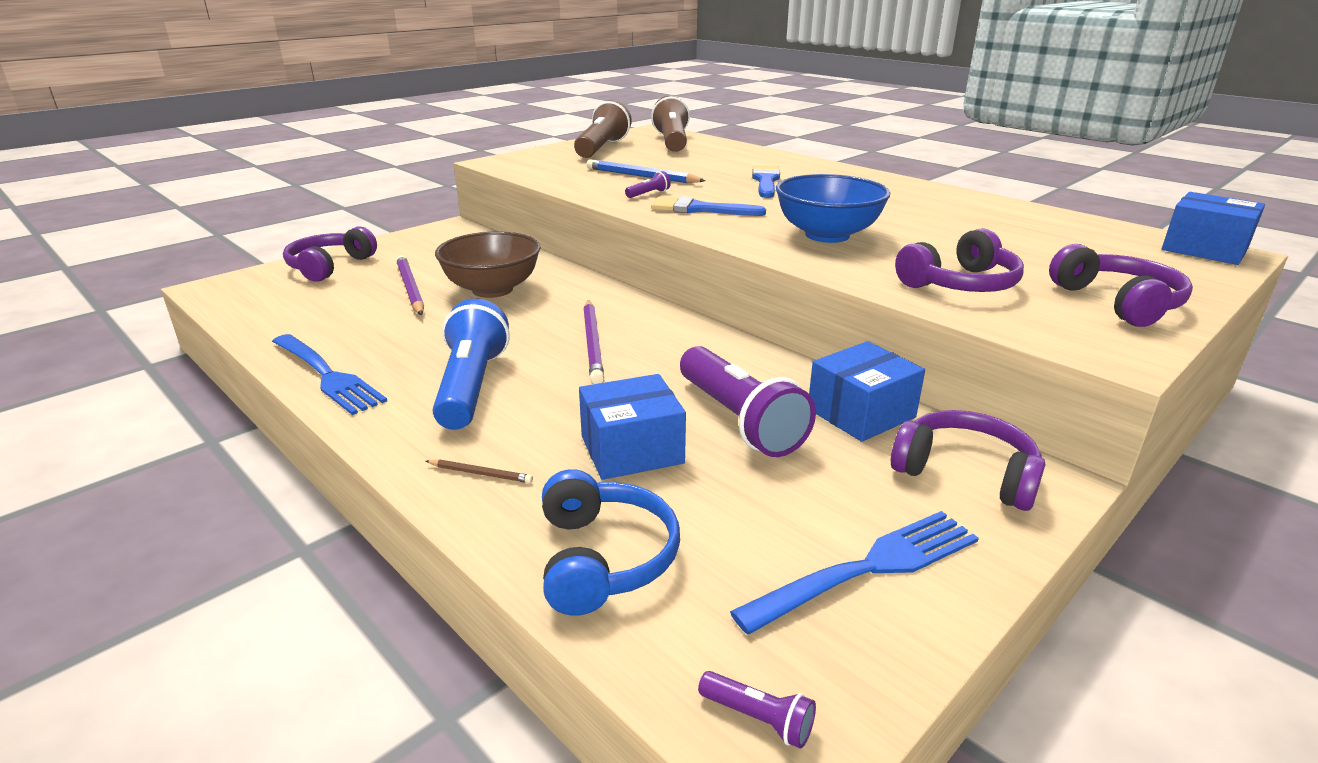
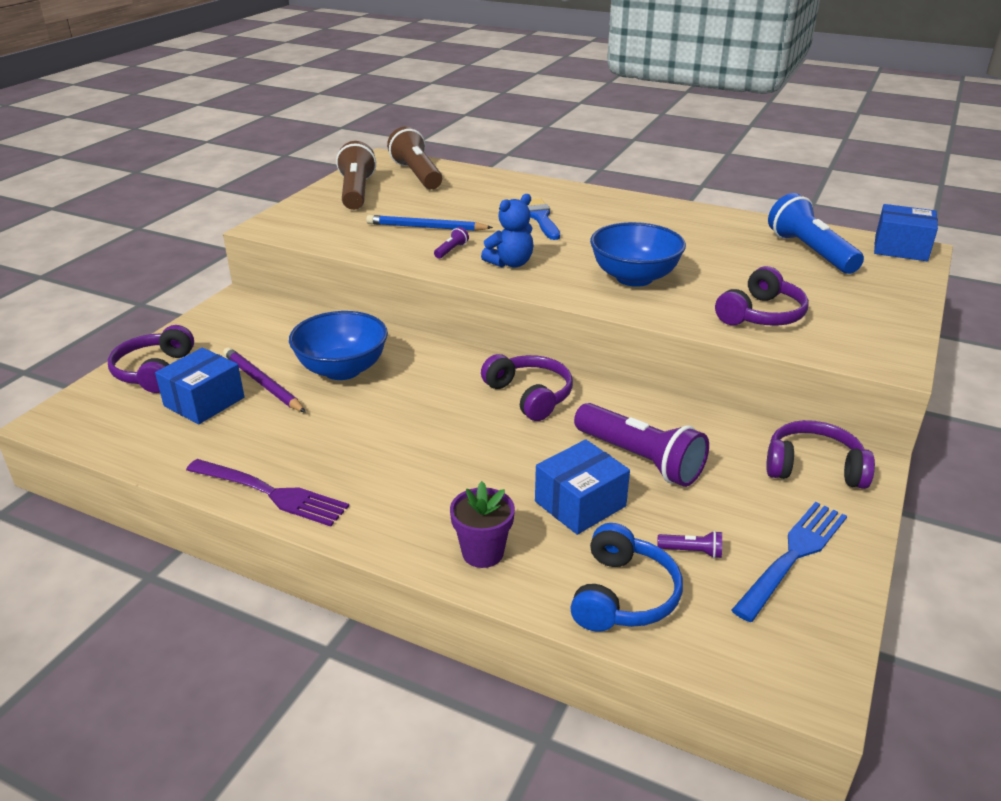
camera: 20 degrees left, 5 degrees up
blue fork [272,334,387,415] -> purple fork [186,459,349,527]
brown pencil [426,459,533,483] -> purple flower pot [450,481,515,568]
blue flashlight [433,299,510,430] -> blue flashlight moved to [768,193,864,274]
brown bowl [435,232,540,298] -> blue bowl [289,311,388,380]
blue headphones [542,469,680,616] -> blue headphones turned 45 degrees clockwise [570,523,683,632]
purple pencil [583,300,604,384] -> none
blue brush [651,196,766,216] -> blue teddy bear [481,194,534,268]
purple flashlight [698,671,816,749] -> purple flashlight moved to [657,531,722,558]
blue box [809,341,925,442] -> blue box moved to [155,348,244,424]
purple headphones [1049,244,1193,327] -> purple headphones moved to [481,354,573,421]

